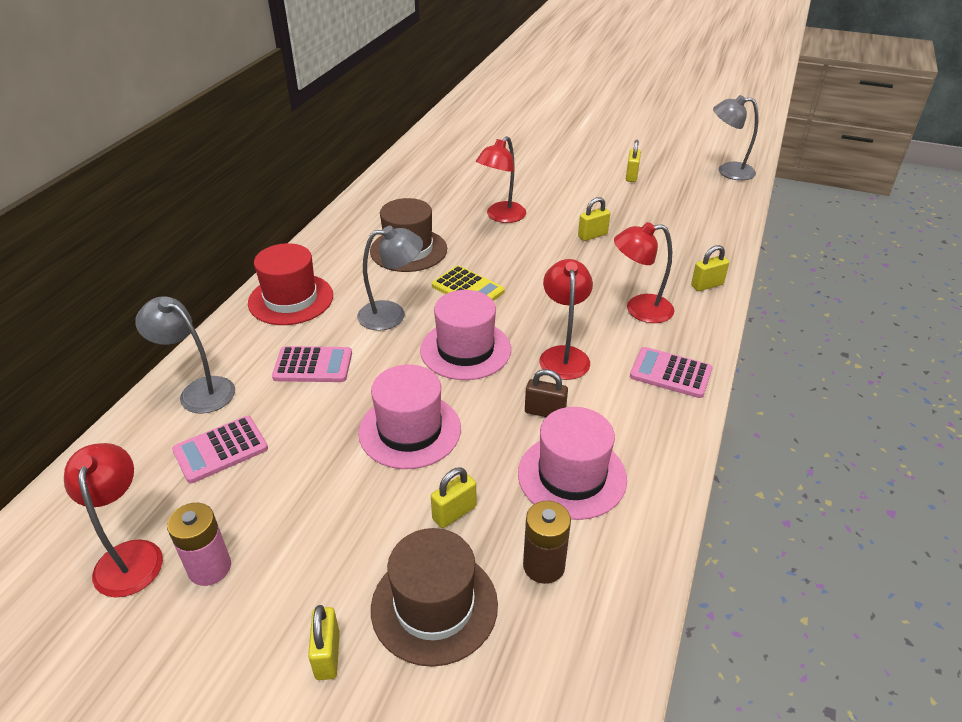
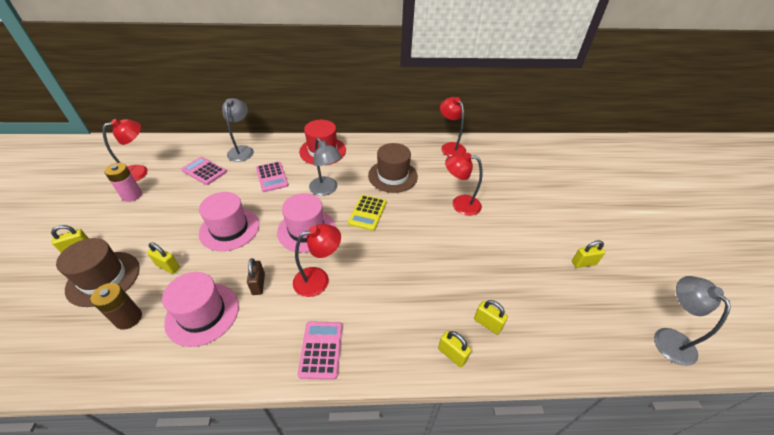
camera: 65 degrees right, 5 degrees up
yellow padlock [578,197,610,241] -> yellow padlock moved to [474,300,508,335]
red lamp [614,222,674,323] -> red lamp moved to [440,97,466,157]

